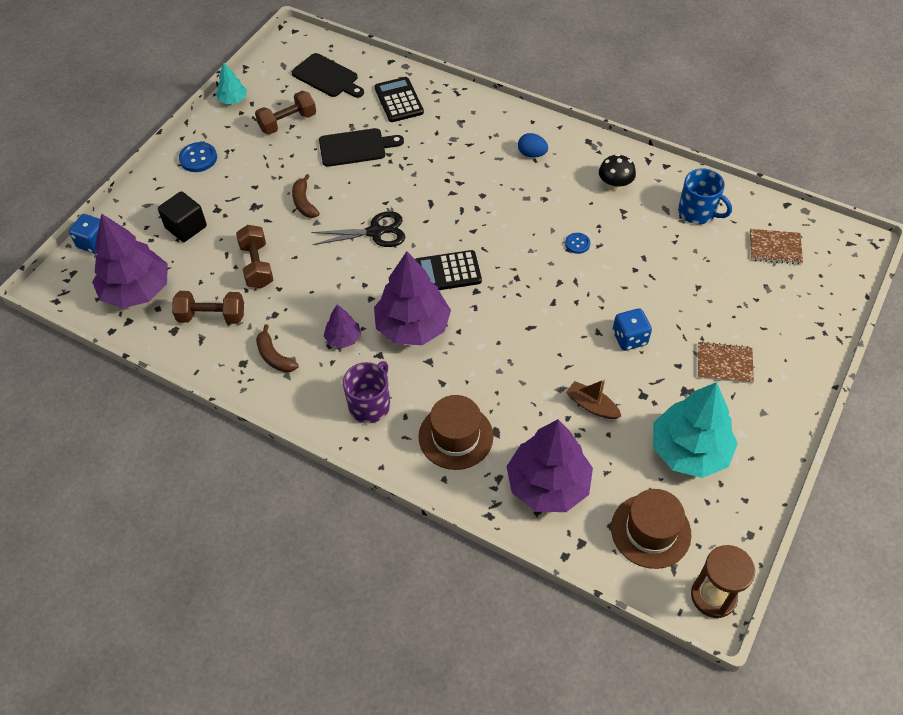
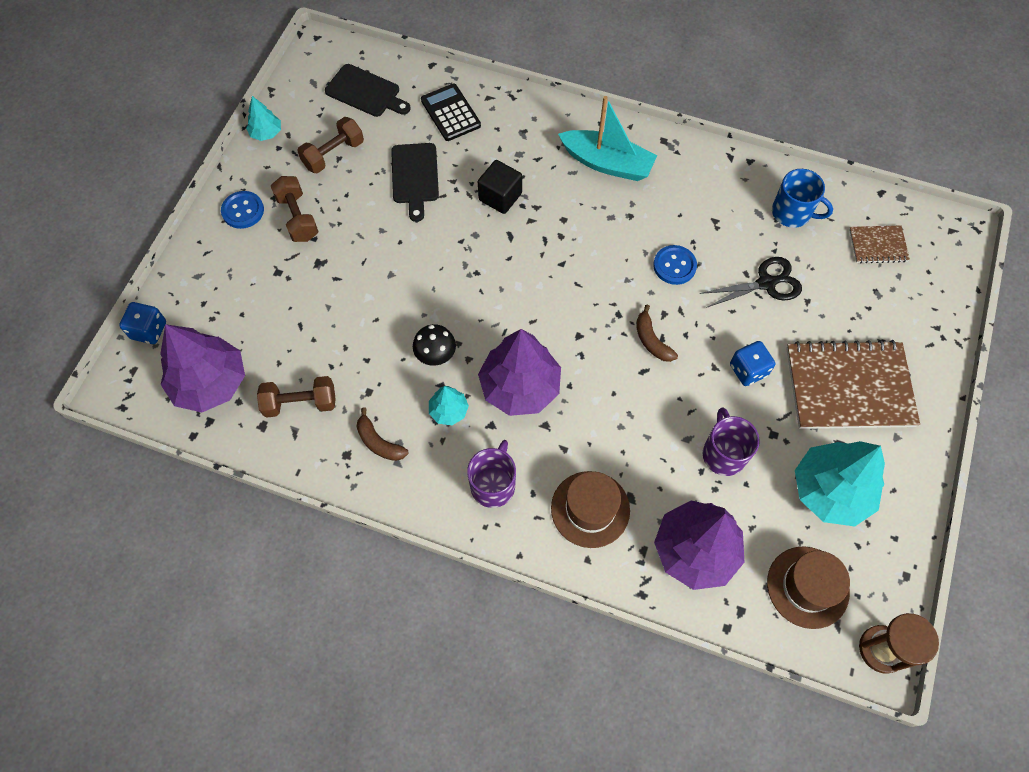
camera: 10 degrees left, 10 degrees up
black cube [158,191,207,242] -> black cube moved to [478,160,522,214]
brown dumbbell [236,225,273,288] -> brown dumbbell moved to [271,176,319,242]
brown banana [292,174,320,218] -> brown banana moved to [636,305,678,362]
black scissors [311,211,405,247] -> black scissors moved to [700,257,802,308]
black cutting board [319,128,404,167] -> black cutting board turned 105 degrees clockwise [391,143,439,222]
purple tree [324,304,361,348] -> turquoise tree [429,386,469,425]
black calculator [415,250,482,290] -> none
blue egg [518,133,548,158] -> turquoise boat [558,96,657,181]
blue button [565,233,590,254] -> blue button [653,245,697,285], size x1.61
brown boat [566,379,621,419] -> purple mug [703,408,760,476]
black mushroom [599,154,636,191] -> black mushroom moved to [413,324,456,366]
brown notebook [698,341,754,384] -> brown notebook [786,340,920,429], size x2.08

